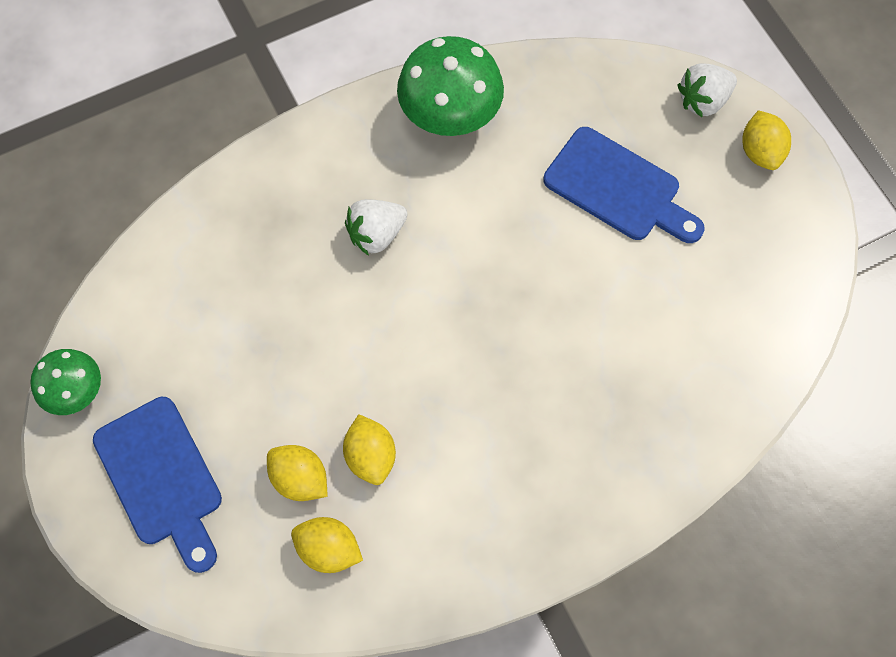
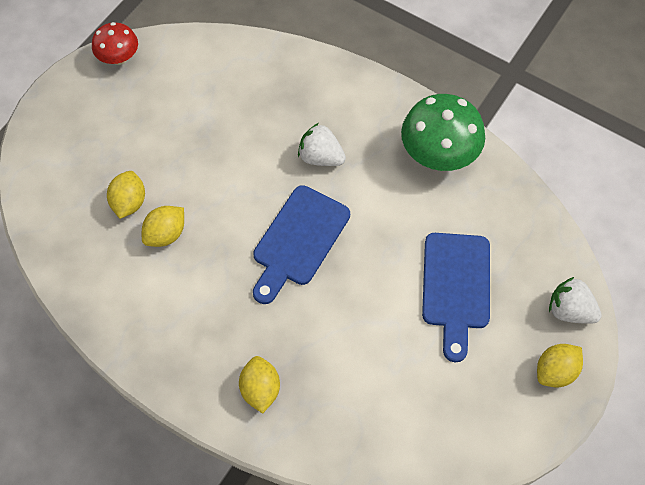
camera: 60 degrees right, 5 degrees down
green mushroom [30,349,101,415] -> red mushroom [92,22,138,65]
blue cutting board [93,397,222,573] -> blue cutting board moved to [253,185,350,304]
yellow lemon [291,517,363,573] -> yellow lemon moved to [239,356,280,414]

